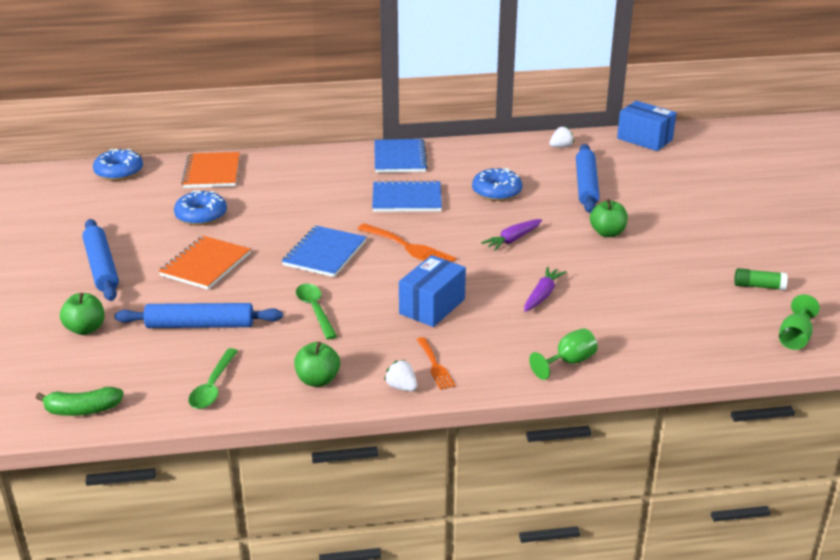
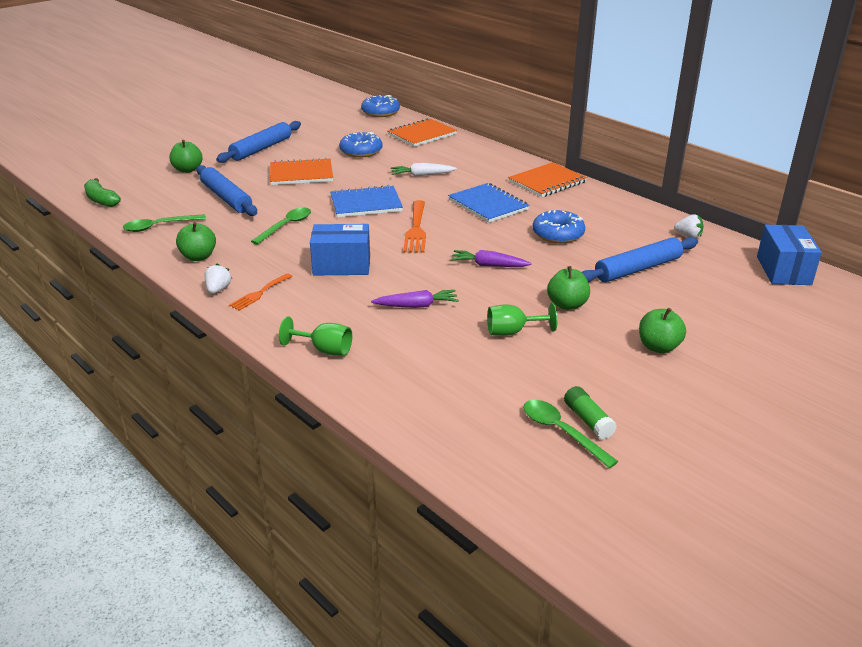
camera: 55 degrees right, 0 degrees up
blue notebook [374,139,428,173] -> orange notebook [508,162,587,197]
green goblet [779,294,820,350] -> green goblet moved to [487,303,558,336]
none -> white carrot [391,163,457,177]
none -> green spoon [523,400,619,468]
none -> green apple [639,308,686,353]

